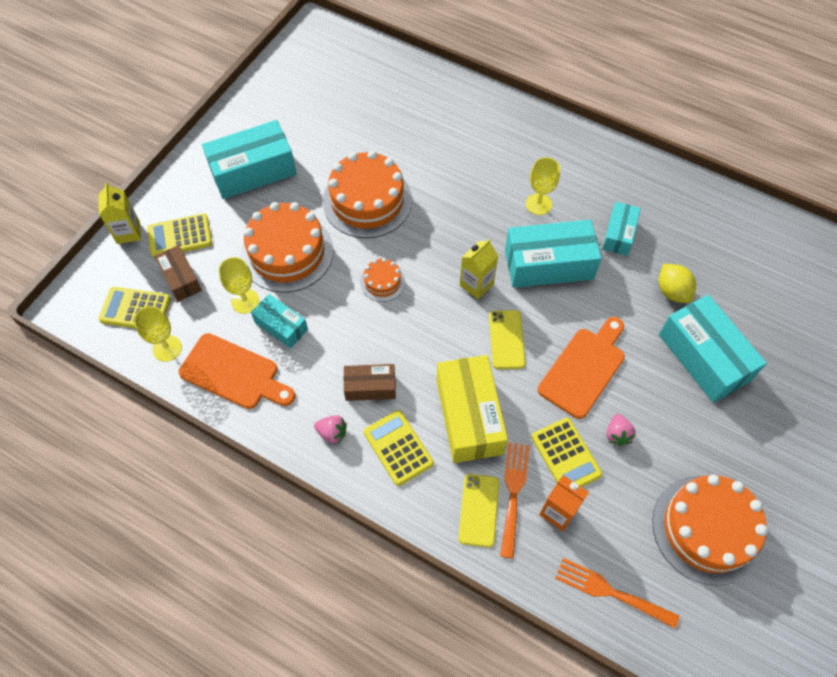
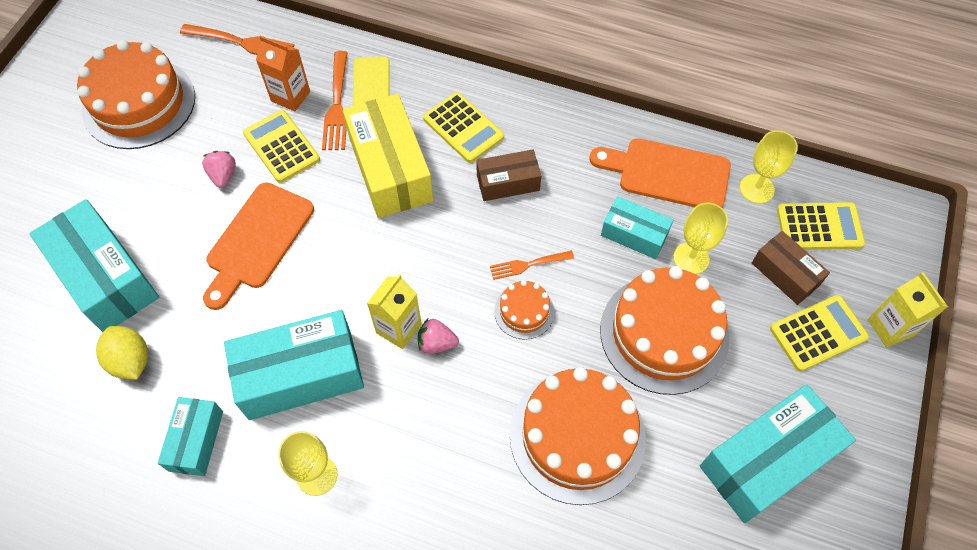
camera: 170 degrees right, 0 degrees up
pink strawberry [314,415,347,444] -> pink strawberry moved to [418,319,459,354]
yellow phone [489,310,526,369] -> none
none -> orange fork [490,251,574,280]

